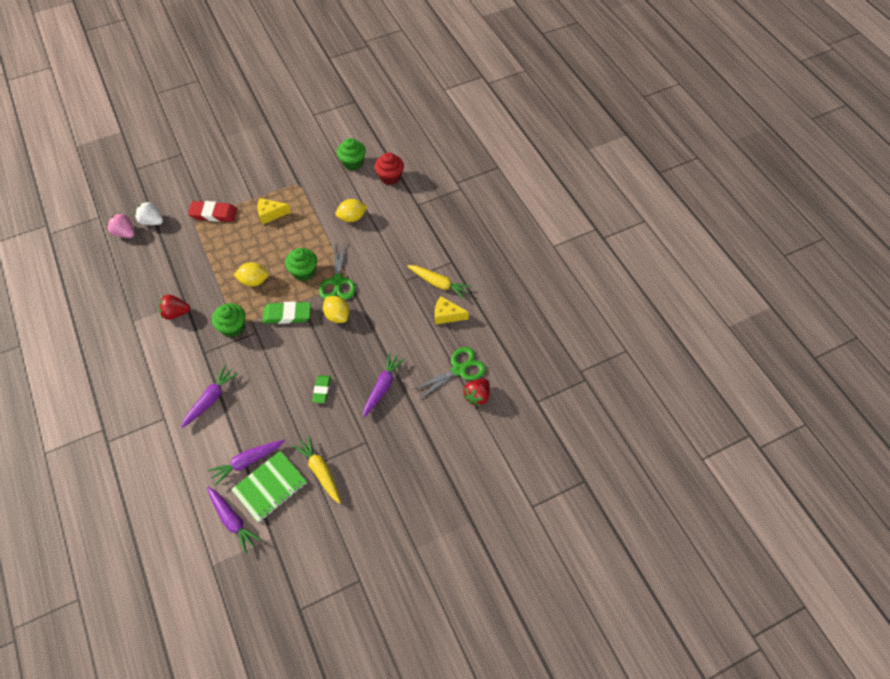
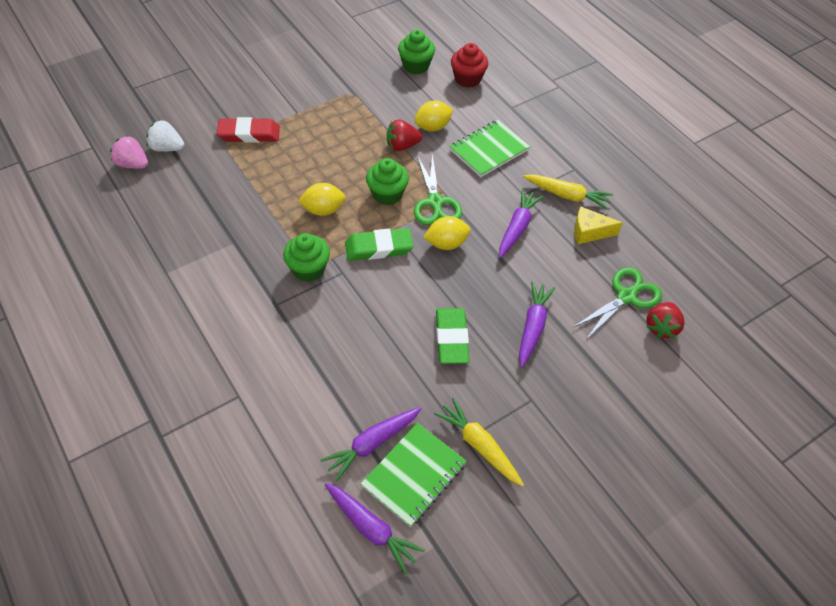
camera: 10 degrees left, 5 degrees down
red strawberry [159,294,190,320] -> red strawberry moved to [387,120,422,151]
purple carrot [181,365,239,428] -> purple carrot moved to [499,189,543,258]
yellow cheese [257,198,291,224] -> none
green eraser [312,375,331,403] -> green eraser [436,308,469,364], size x1.58
yellow lemon [323,296,349,323] -> yellow lemon turned 60 degrees counterclockwise [423,216,471,250]
none -> green notebook [449,120,530,177]

